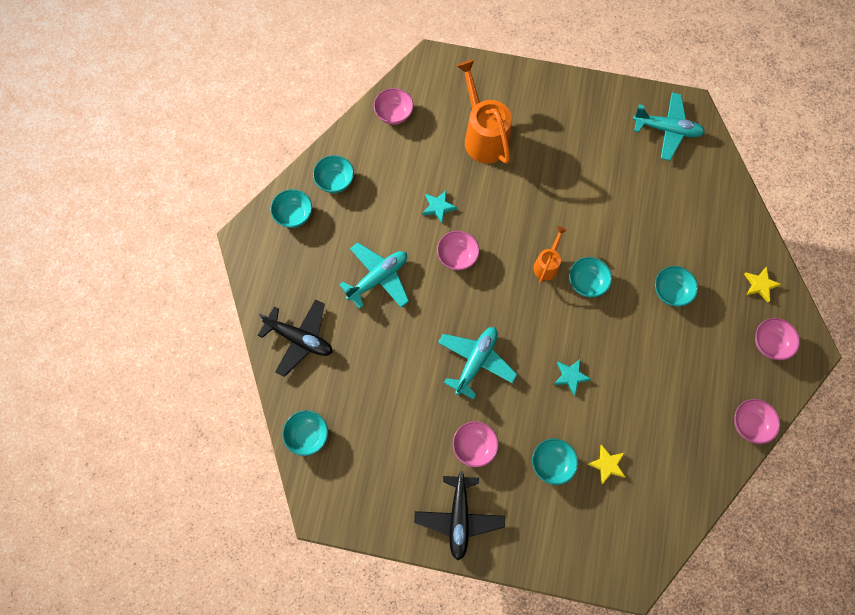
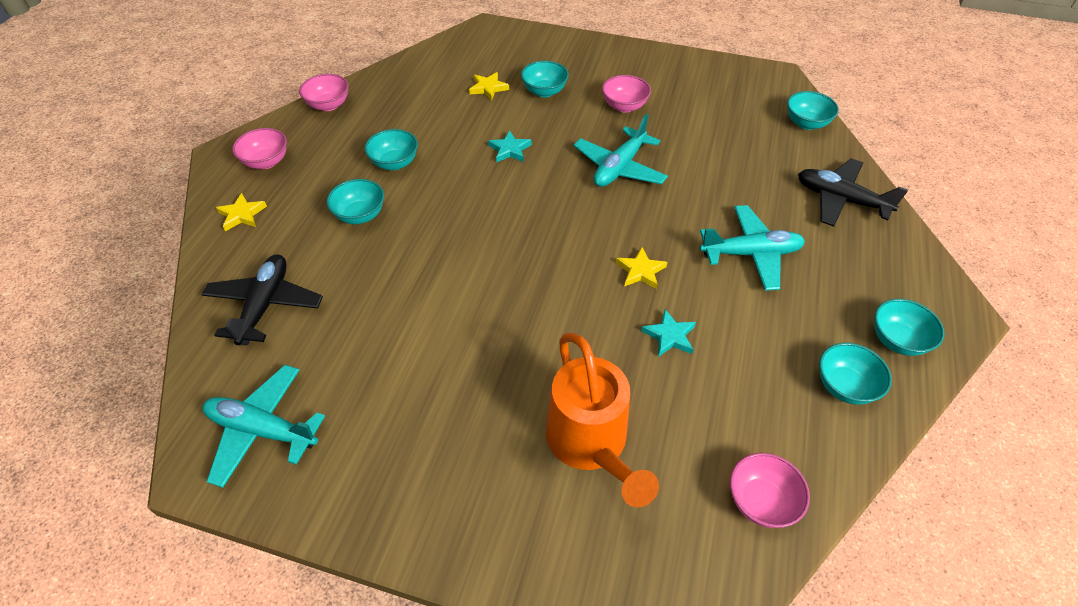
camera: 175 degrees left, 20 degrees down
turquoise plane [339,243,409,309] -> turquoise plane turned 150 degrees counterclockwise [700,205,805,291]
black plane [414,471,505,561] -> black plane moved to [201,254,323,345]
pink bowl [437,231,479,270] -> yellow star [616,247,667,289]
orange watering can [533,226,567,283] -> none
turquoise bowl [569,257,612,297] -> turquoise bowl moved to [365,129,418,170]

